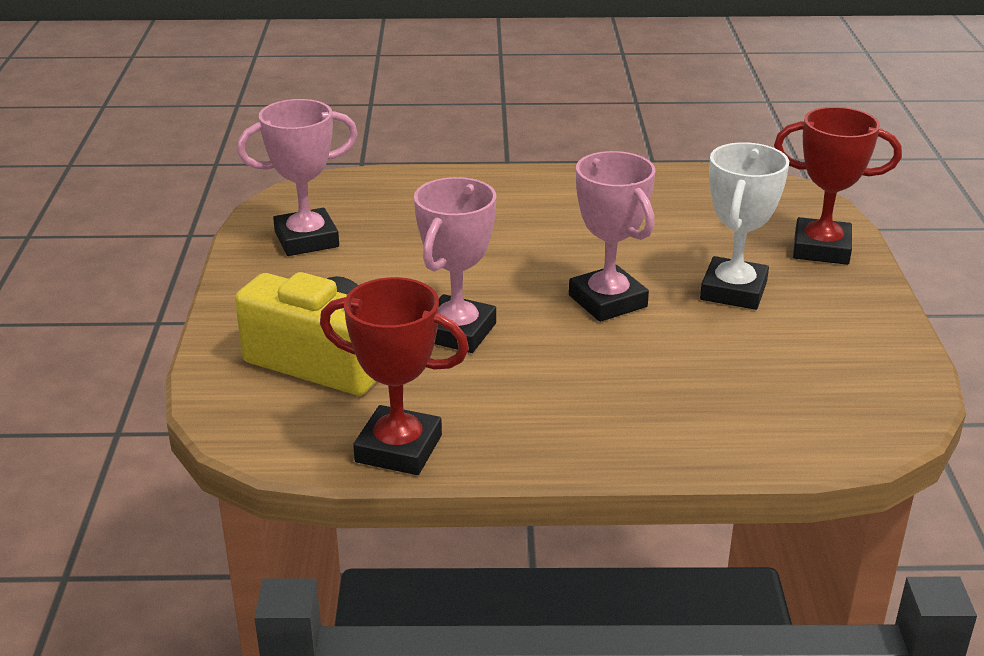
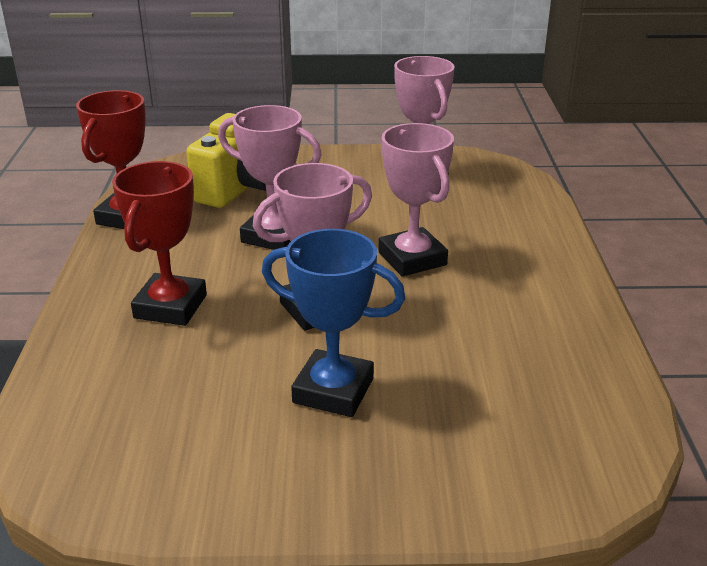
camera: 90 degrees right, 0 degrees up
white trophy [700,142,789,310] -> blue trophy [262,229,405,417]
red trophy [774,107,902,265] -> red trophy moved to [112,161,207,326]
none -> pink trophy [379,123,454,277]

